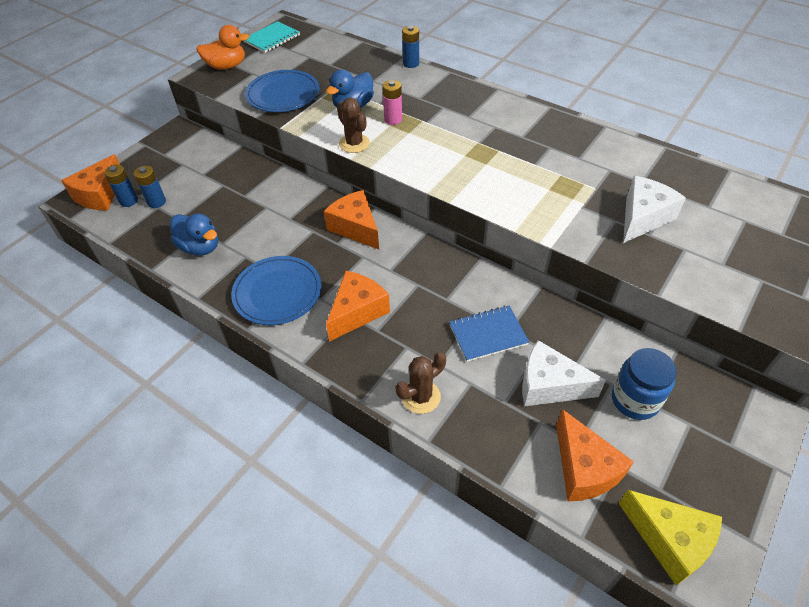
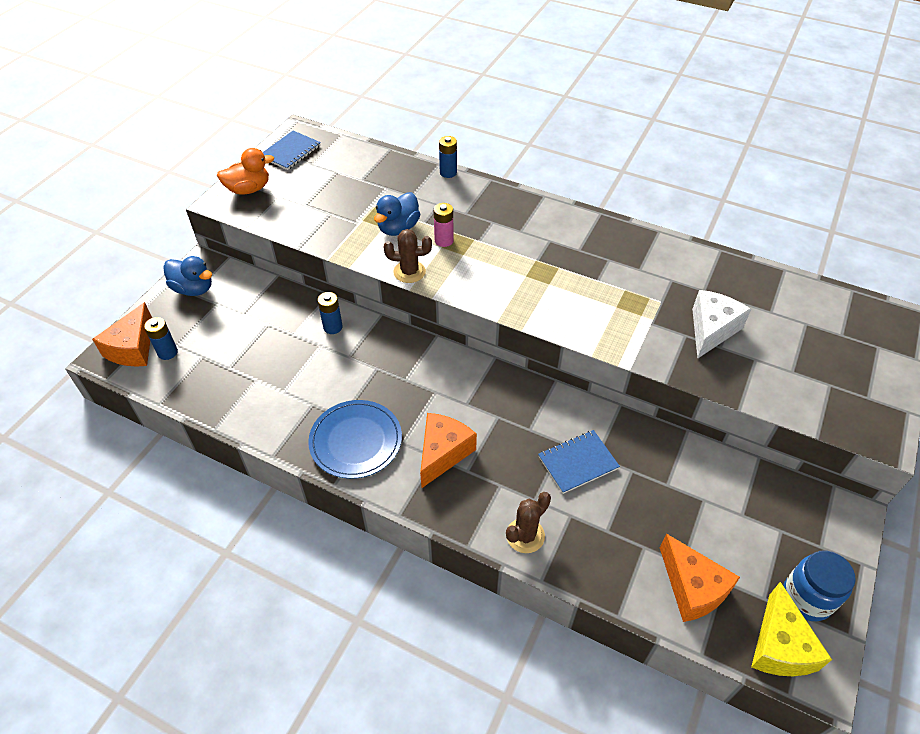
camera: 10 degrees left, 0 degrees up
blue battery [134,166,166,208] -> blue battery moved to [317,292,343,334]
blue duck [170,213,218,256] -> blue duck moved to [163,256,212,296]
turquoise notebook [244,21,300,53] -> blue notebook [262,131,321,170]
blue plate [245,70,319,112] -> none
orange cheese [324,190,379,250] -> none
brown cactus [337,98,370,153] -> brown cactus turned 45 degrees counterclockwise [384,229,432,283]
white cheese [522,340,606,406] -> none
blue jar [612,348,677,420] -> blue jar moved to [783,551,856,621]
yellow cheese [618,490,722,585] -> yellow cheese turned 60 degrees clockwise [751,582,832,676]

